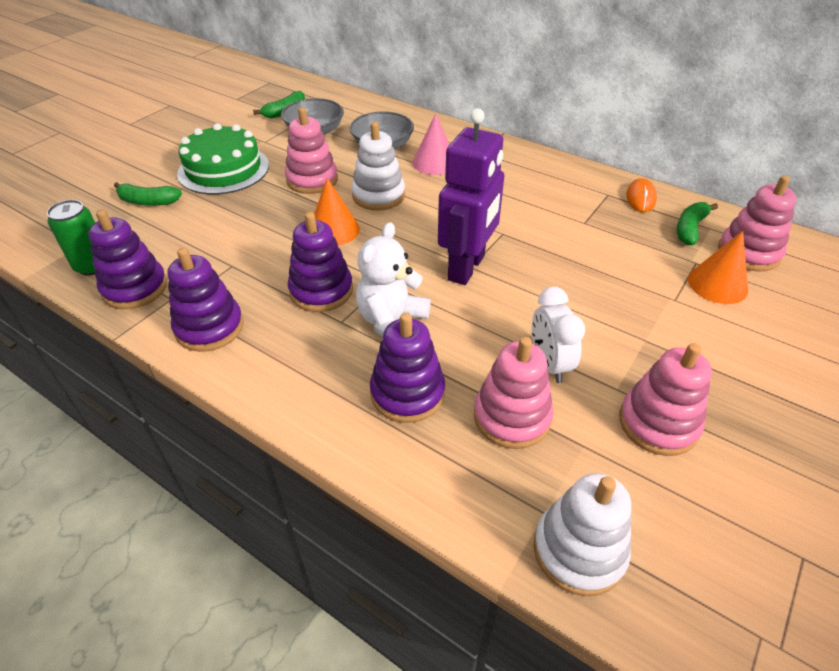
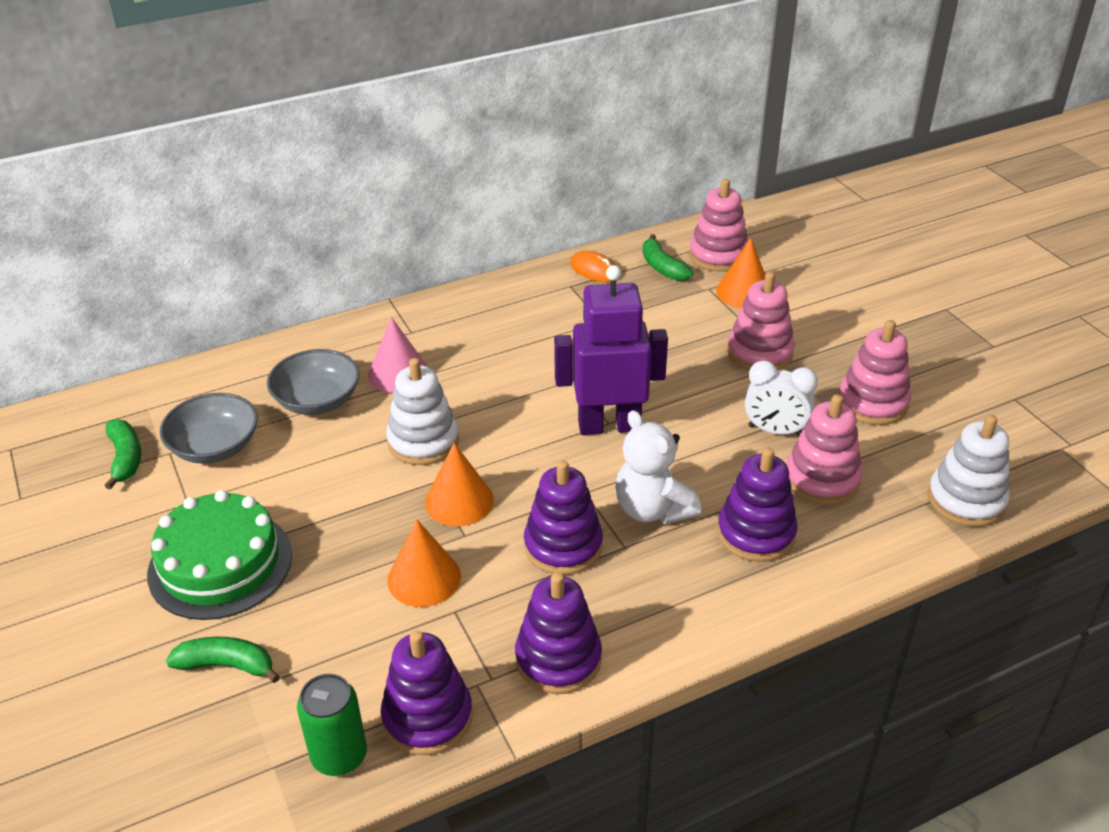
camera: 60 degrees left, 5 degrees down
green banana [114,182,182,206] -> green banana turned 120 degrees counterclockwise [166,637,280,683]
pink stacking toy [285,107,338,194] -> pink stacking toy moved to [727,272,795,371]
purple robot [438,108,505,285] -> purple robot turned 60 degrees counterclockwise [554,265,668,435]
none -> orange cone [387,520,461,607]

